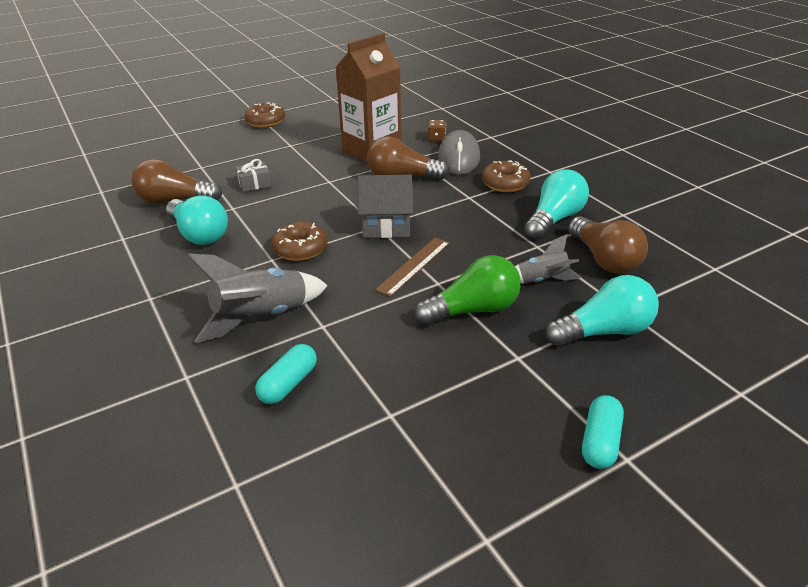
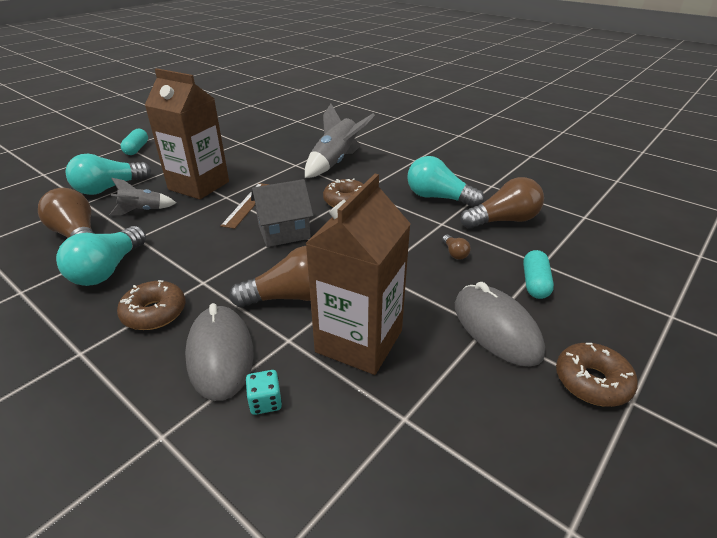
camera: 160 degrees right, 0 degrees up
grey gift [236,159,271,192] -> brown light bulb [442,235,471,260]
turquoise capsule [255,344,317,404] -> turquoise capsule moved to [523,250,554,299]
green light bulb [415,255,521,326] -> brown carton [145,68,229,199]
brown dice [428,120,446,142] -> turquoise dice [246,370,282,415]
none -> grey mouse [455,282,545,367]

